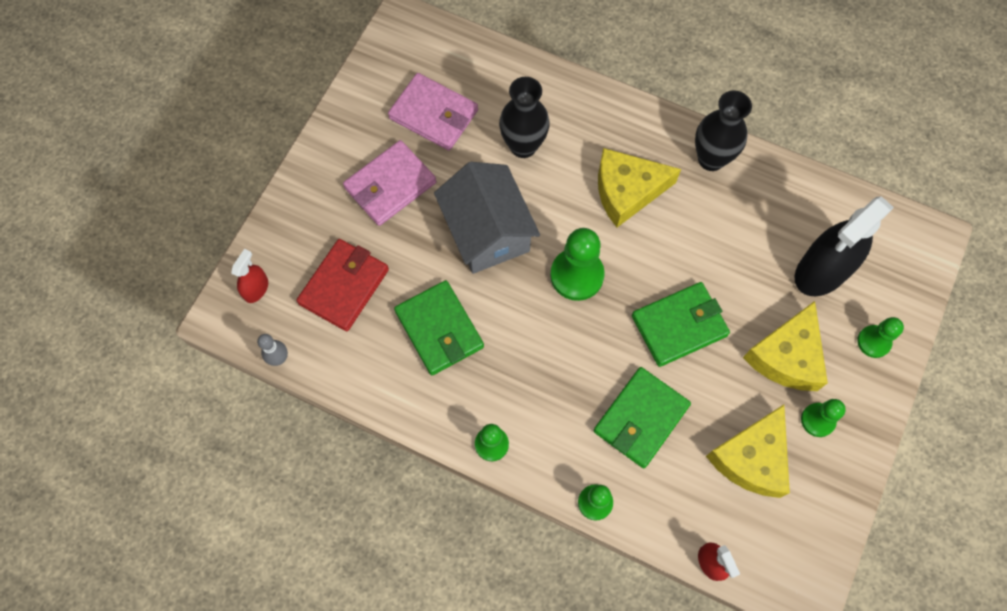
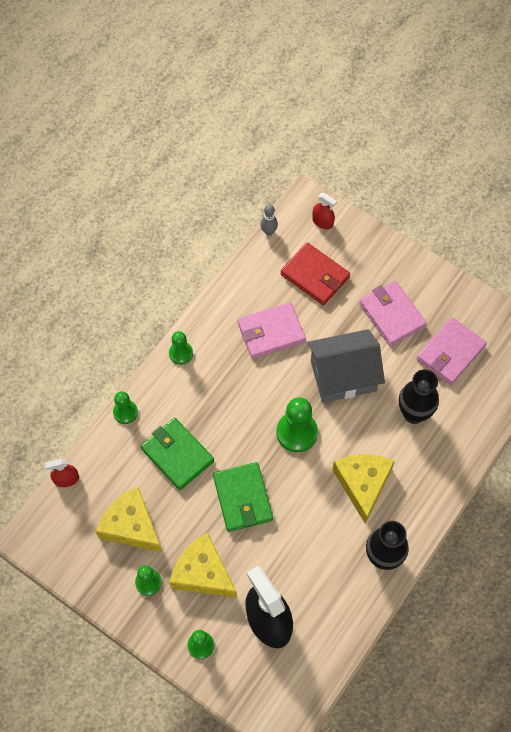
camera: 100 degrees right, 5 degrees down
green wallet [394,280,484,375] -> pink wallet [238,302,306,359]

